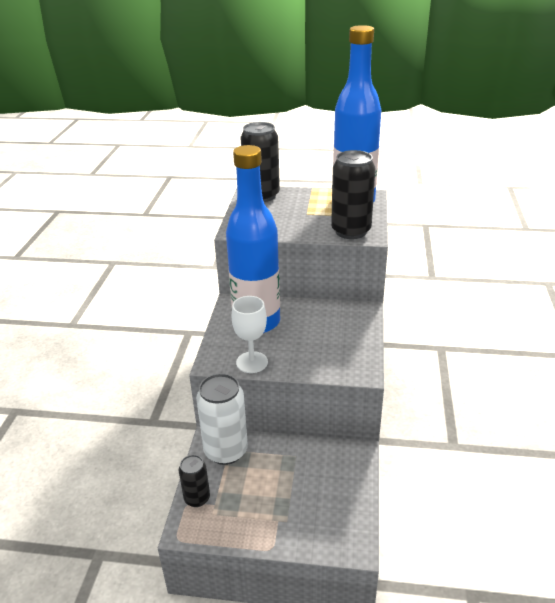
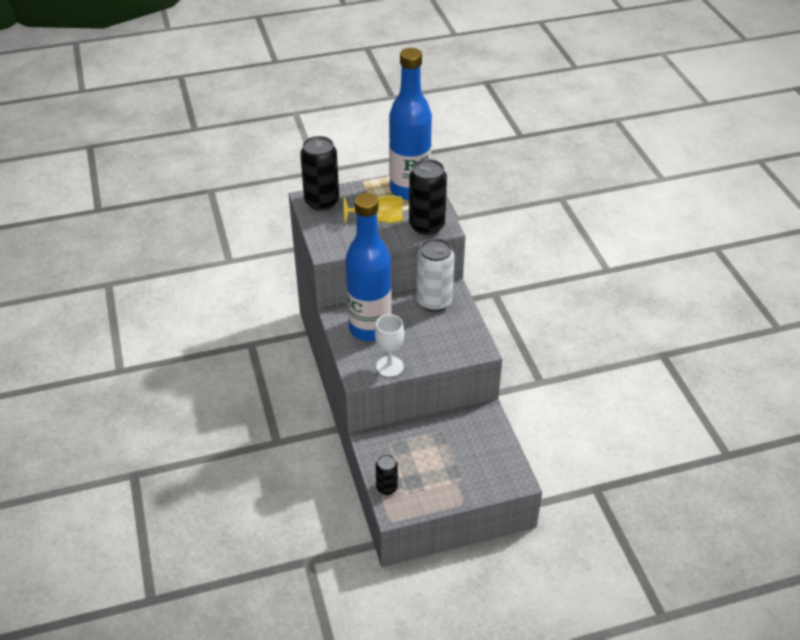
camera: 25 degrees left, 10 degrees up
white can [196,373,248,465] -> white can moved to [417,238,455,312]
none -> yellow goblet [344,196,403,223]

